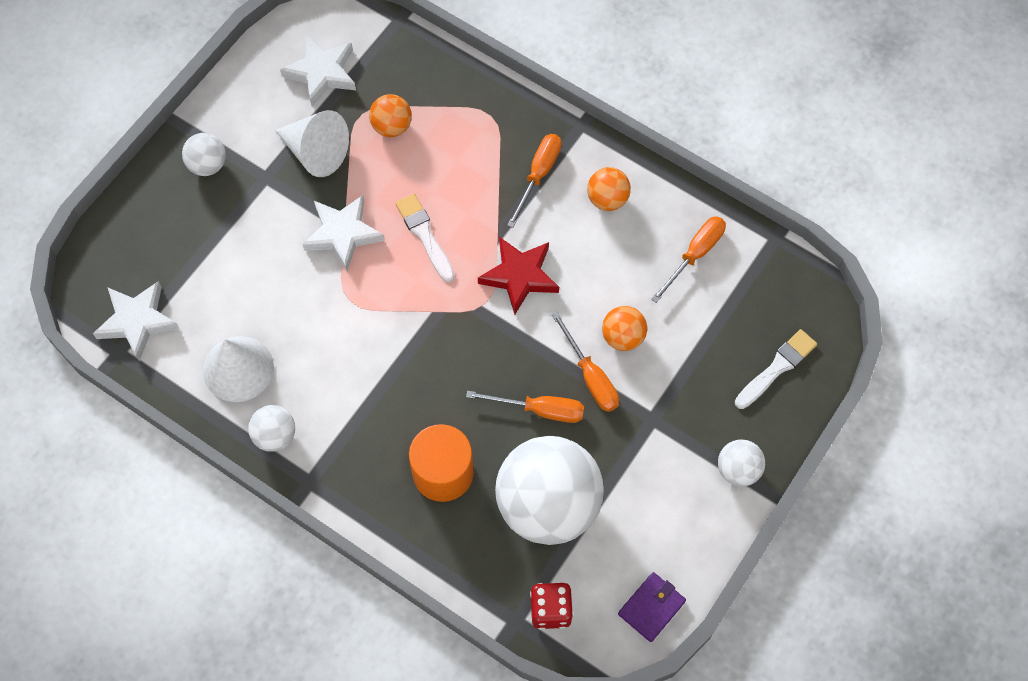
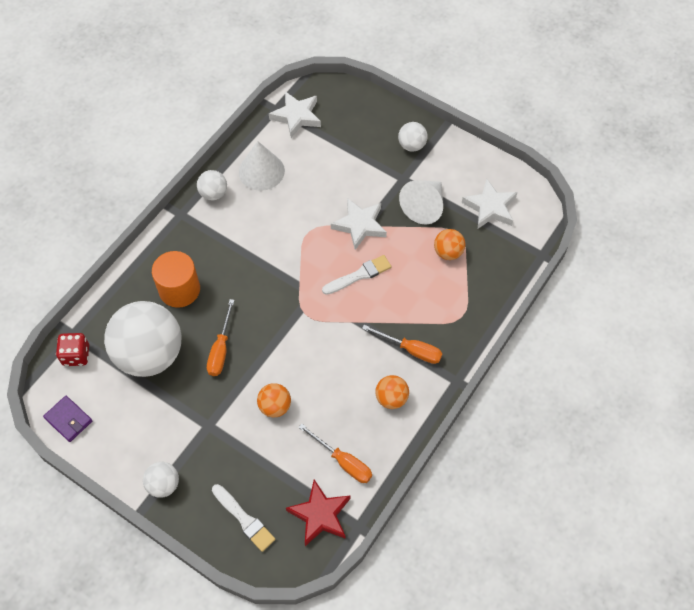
camera: 90 degrees right, 5 degrees down
red star [478,237,559,315] -> red star moved to [286,480,350,546]
orange screwdriver [552,312,619,412] -> none

